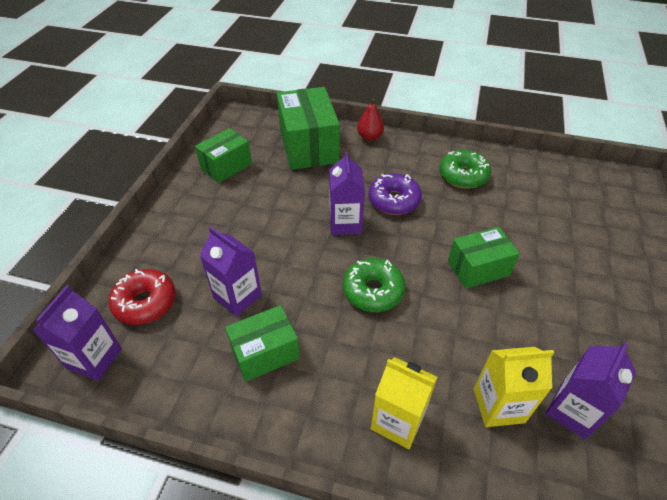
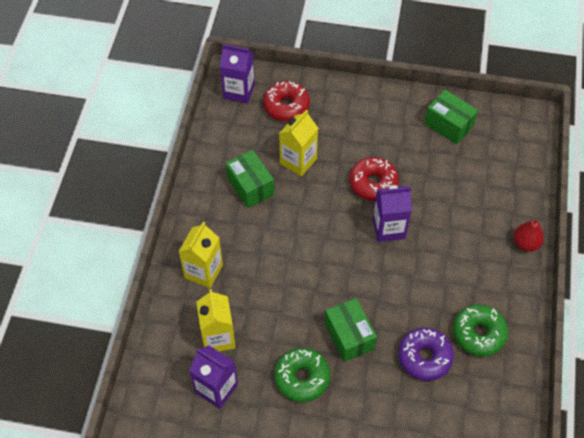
camera: 85 degrees right, 10 degrees up
purple carton [199,226,262,316] -> yellow carton [279,109,318,177]
green box [277,87,340,170] -> none
green donut [343,258,405,312] -> green donut moved to [274,348,330,402]
purple donut [369,173,422,215] -> purple donut moved to [398,328,454,381]
none -> red donut [349,157,399,201]

